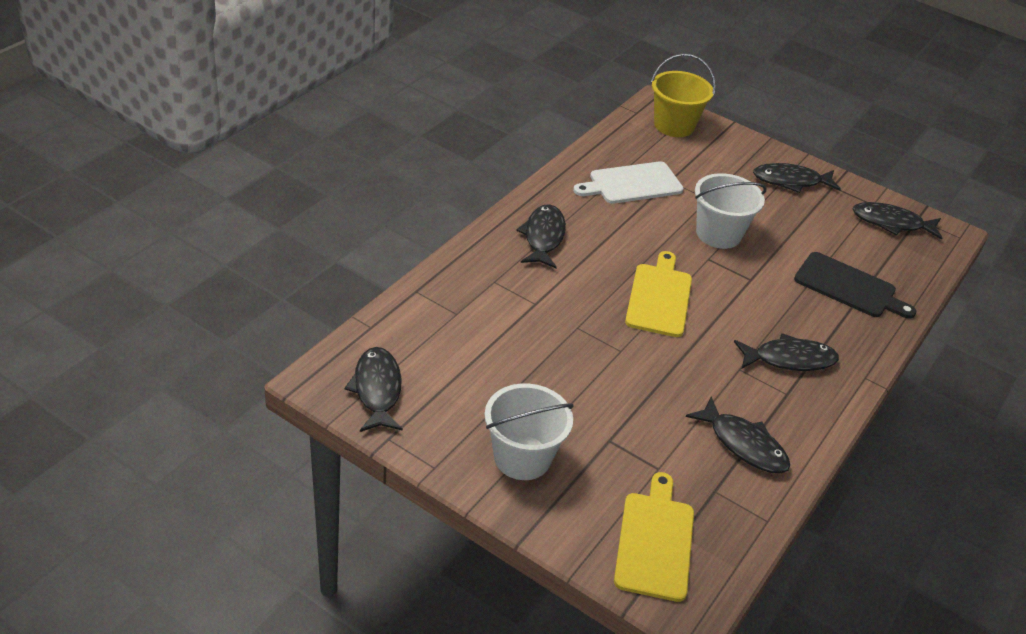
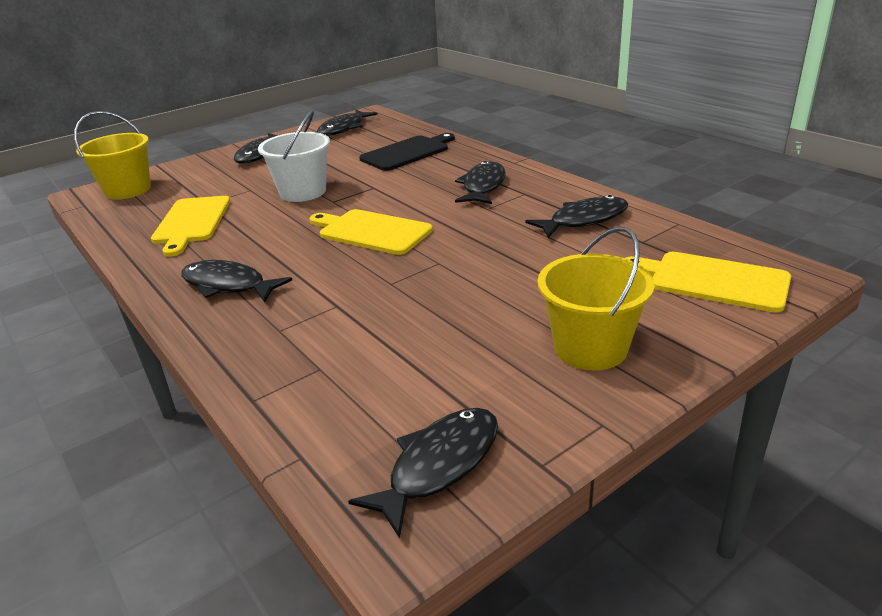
camera: 65 degrees left, 10 degrees down
black fish [344,347,403,432] -> black fish turned 120 degrees clockwise [348,408,498,538]
white bucket [485,383,574,480] -> yellow bucket [538,226,655,370]
white cutting board [573,162,683,204] -> yellow cutting board [151,196,230,257]

